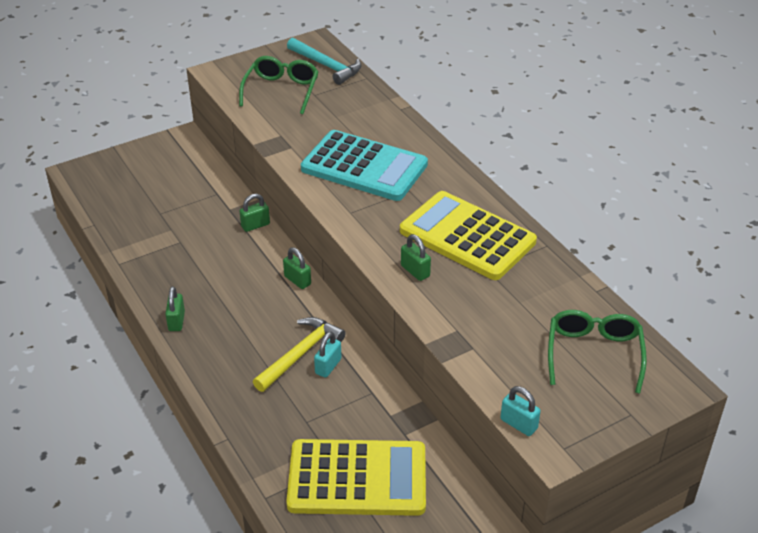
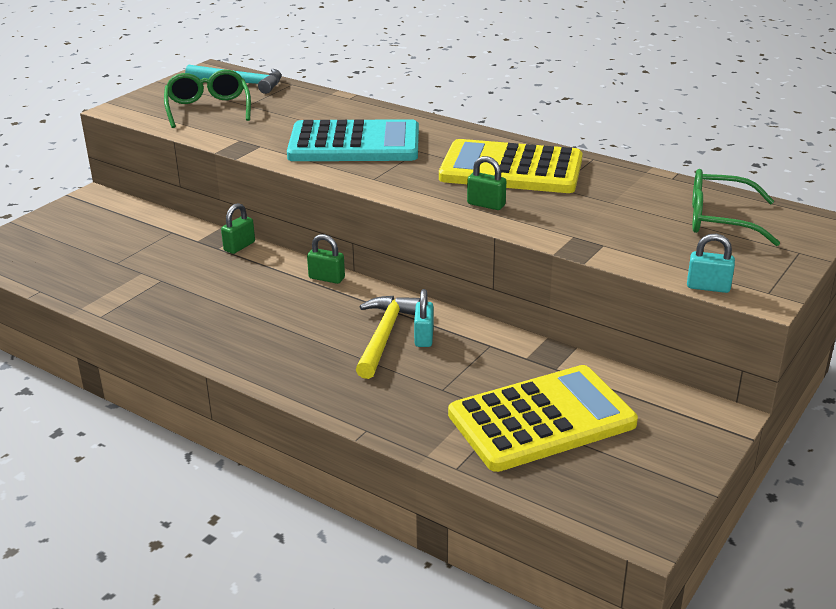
camera: 25 degrees left, 10 degrees down
green padlock [165,286,185,331] -> none
green glasses [548,310,647,394] -> green glasses turned 60 degrees counterclockwise [692,169,780,246]

